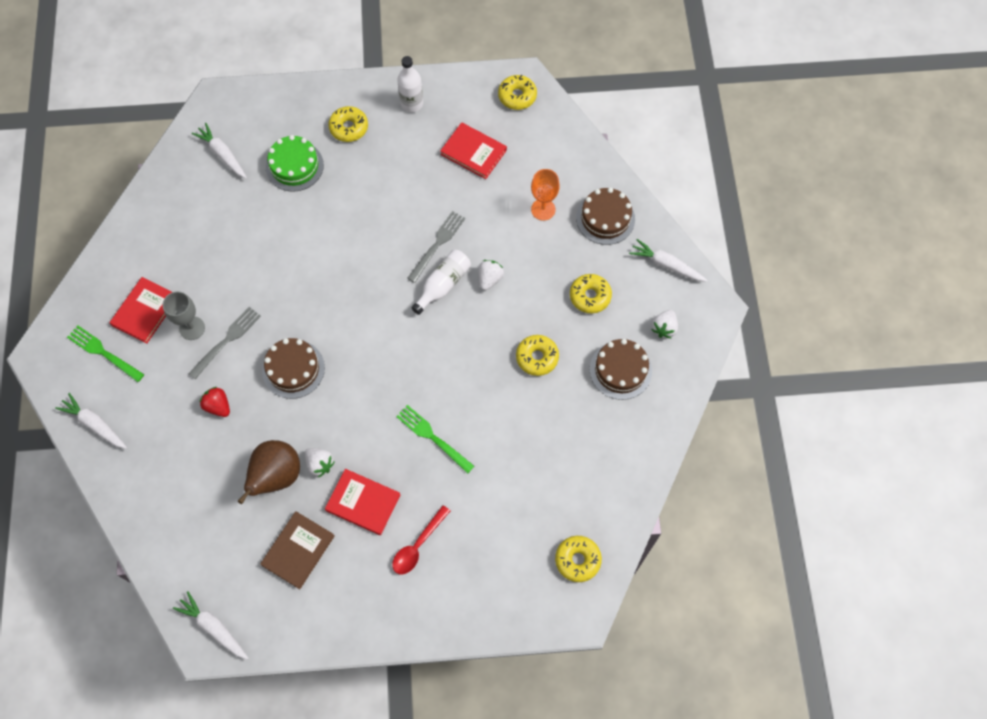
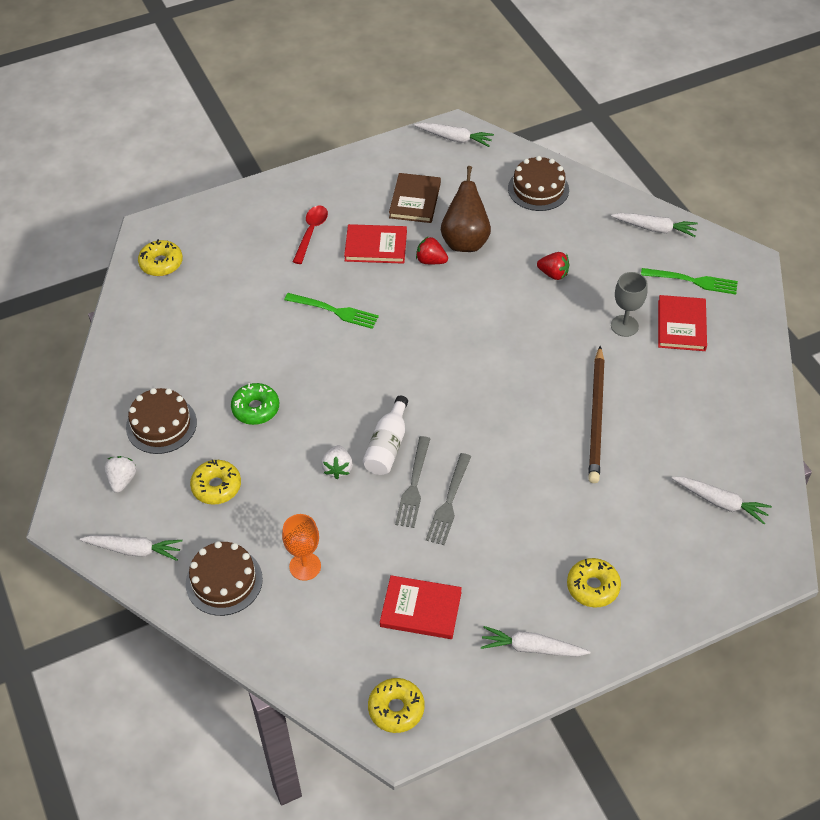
camera: 160 degrees right, 15 degrees down
grey fork [188,307,261,379] -> grey fork moved to [426,453,471,545]
brown cake [262,338,325,399] -> brown cake moved to [508,156,569,211]
green cake [266,135,324,192] -> none
white strawberry [305,448,335,477] -> red strawberry [416,237,448,264]
white bottle [397,56,423,112] -> white carrot [481,626,591,656]
yellow donut [516,335,559,376] -> green donut [231,383,279,425]
none -> brown pencil [588,346,605,483]

